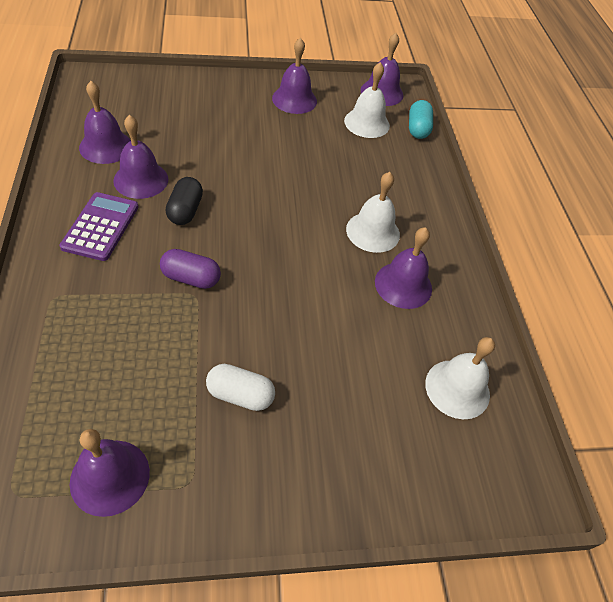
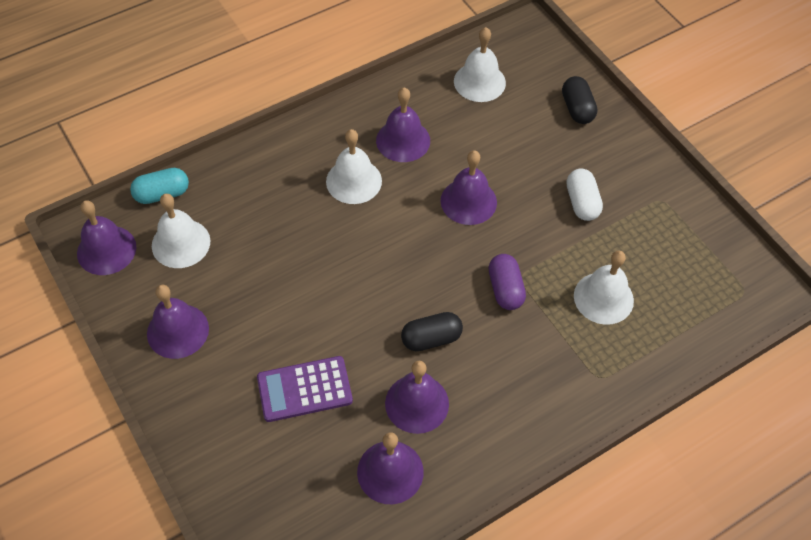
camera: 110 degrees left, 5 degrees up
purple calculator [60,192,138,261] -> purple calculator moved to [257,356,353,422]
purple bell [70,429,150,517] -> purple bell moved to [441,150,497,225]
none -> black capsule [562,76,597,124]
none -> white bell [574,251,634,325]

